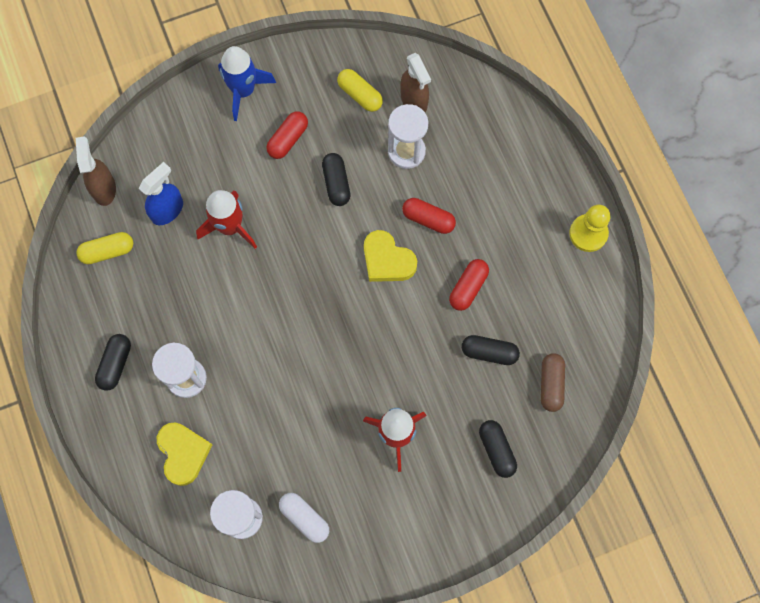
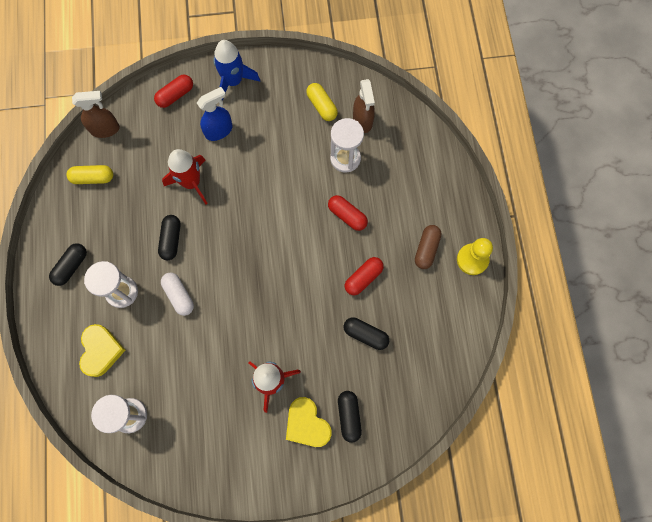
camera: 15 degrees right, 0 degrees up
brown spray bottle [76,136,116,206] -> brown spray bottle turned 75 degrees clockwise [72,91,120,138]
blue spray bottle [139,162,183,225] -> blue spray bottle moved to [197,87,232,141]
red capsule [266,111,308,159] -> red capsule moved to [154,75,193,108]
white capsule [279,493,329,543] -> white capsule moved to [161,273,194,316]
black capsule [322,153,351,206] -> black capsule moved to [158,215,181,260]
yellow heart [364,230,417,282] -> yellow heart moved to [286,397,332,447]
brown capsule [541,353,565,412] -> brown capsule moved to [415,225,442,269]

